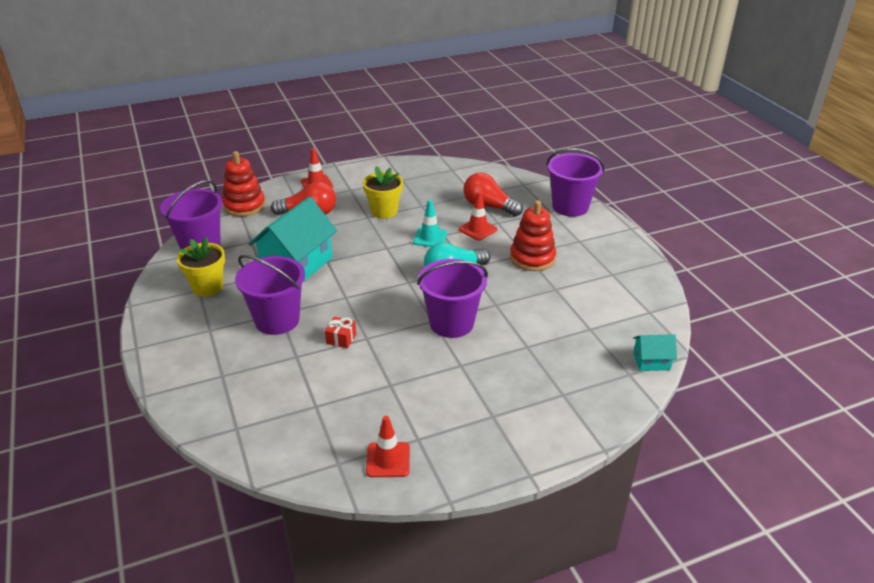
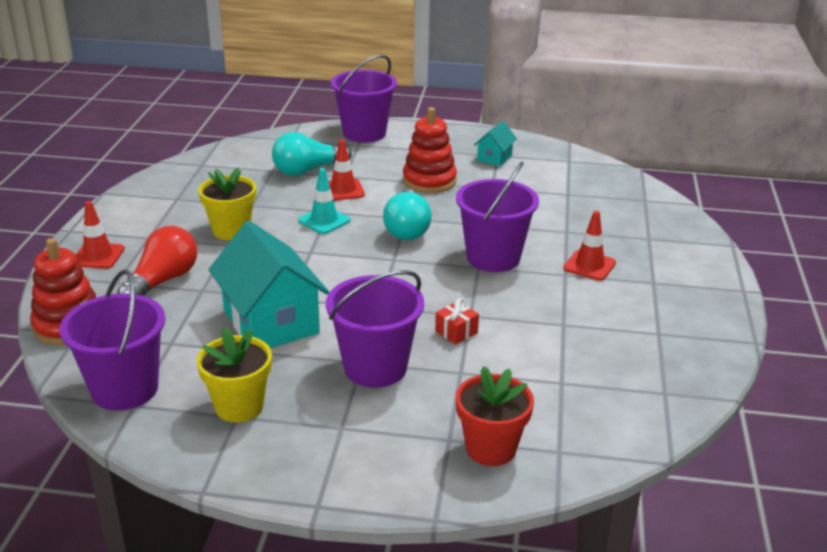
camera: 60 degrees left, 5 degrees down
red traffic cone [366,416,410,477] -> red traffic cone moved to [564,211,616,281]
red light bulb [463,172,523,216] -> turquoise light bulb [272,132,352,176]
turquoise house [633,334,677,371] -> turquoise house moved to [474,121,517,166]
none -> red flower pot [456,366,534,466]

